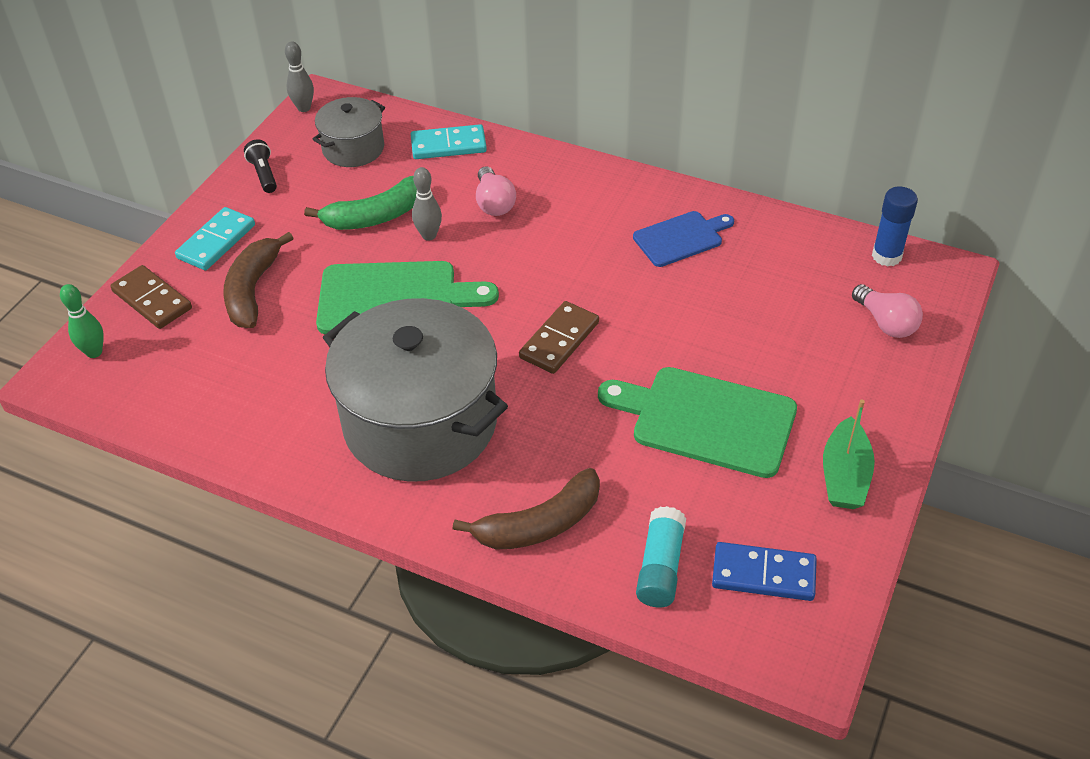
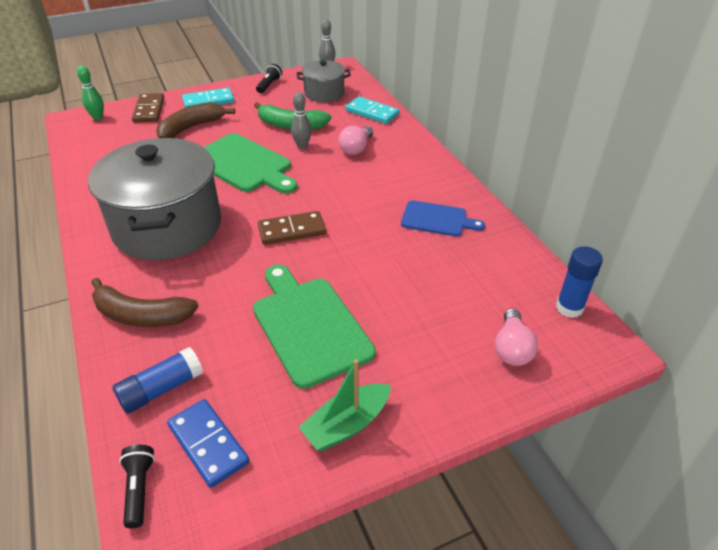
camera: 40 degrees right, 5 degrees down
turquoise glue stick [636,506,686,608] -> blue glue stick [112,347,203,414]
none -> black flashlight [119,445,155,528]

